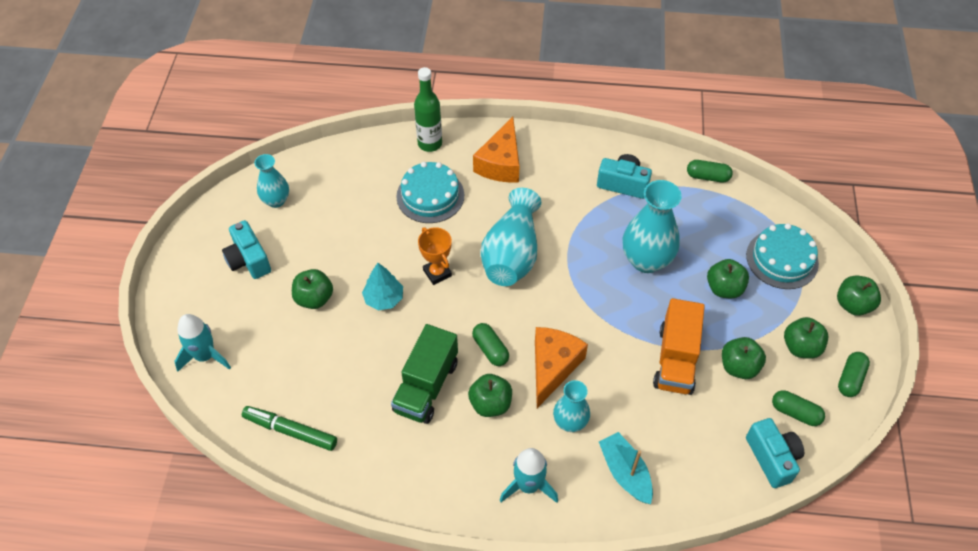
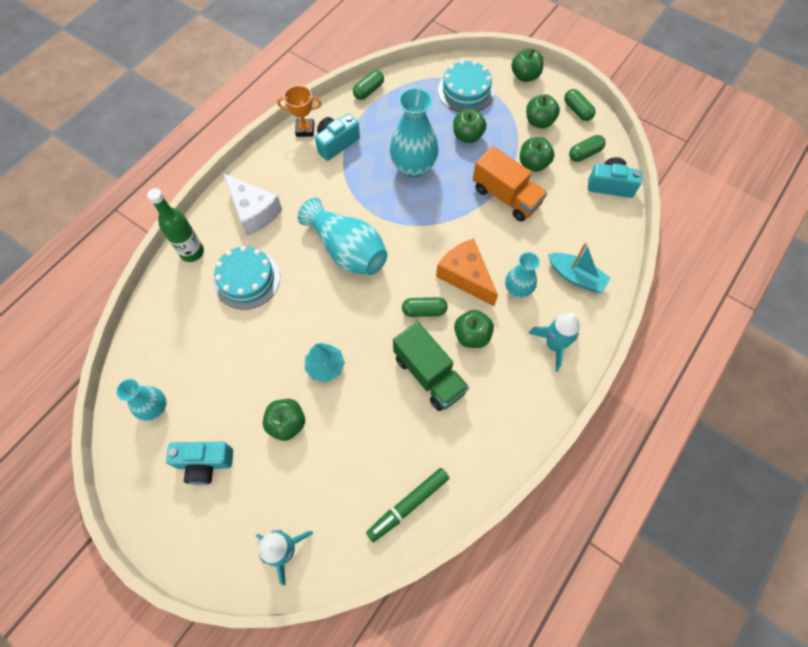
camera: 60 degrees left, 10 degrees up
orange trophy [418,227,452,285] -> orange trophy moved to [277,85,322,137]
orange cheese [473,116,519,182] -> white cheese [223,173,282,236]
turquoise boat [599,432,653,504] -> turquoise boat turned 150 degrees counterclockwise [548,242,610,292]

